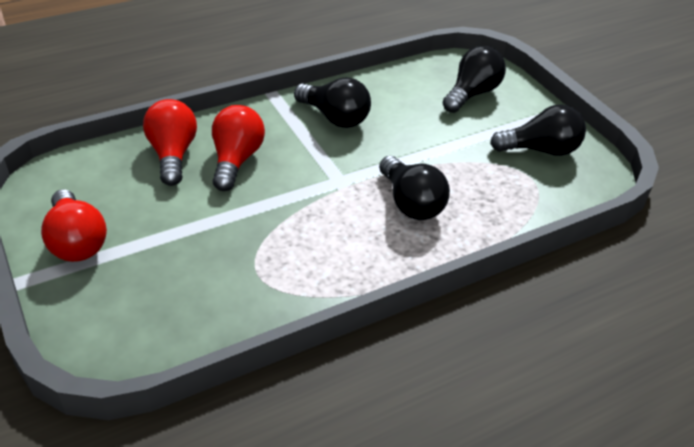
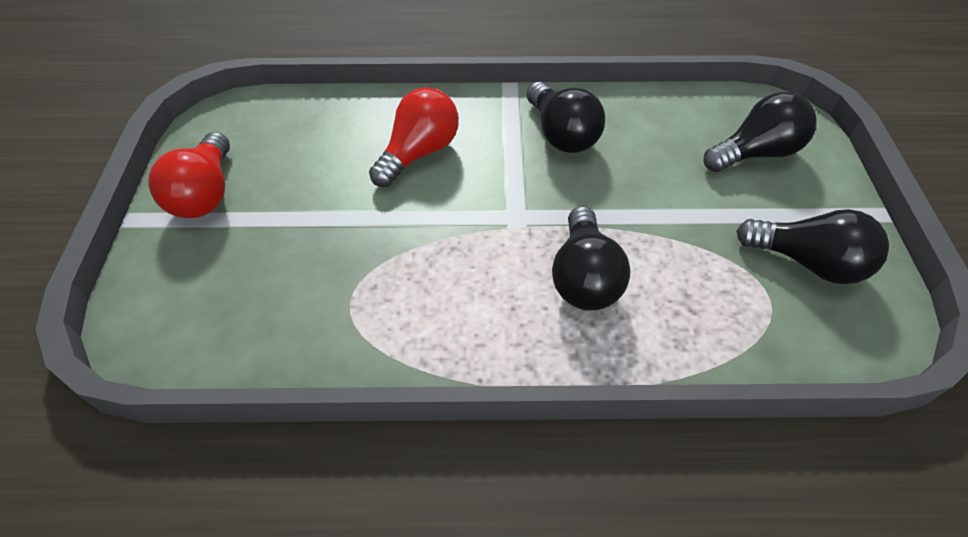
camera: 30 degrees right, 10 degrees up
red light bulb [143,99,197,186] -> none

